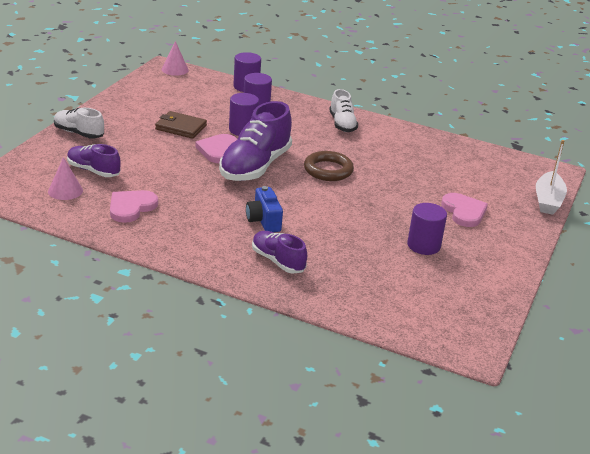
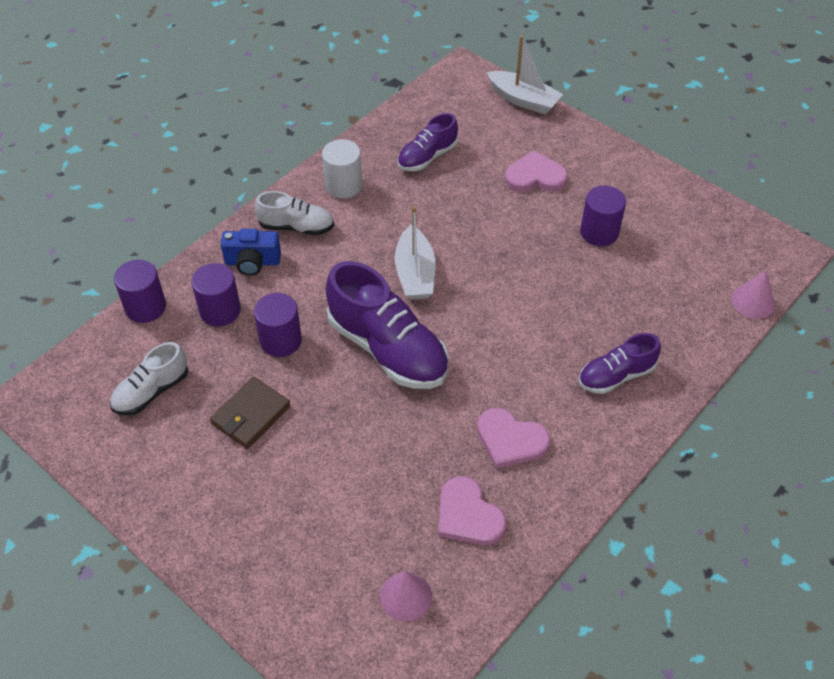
camera: 70 degrees left, 20 degrees up
white shoe [54,108,104,138] -> white shoe moved to [110,342,188,415]
purple shoe [67,144,121,177] -> purple shoe moved to [397,113,458,171]
pink cone [162,41,189,76] -> pink cone moved to [731,270,775,319]
pink heart [195,134,237,163] -> pink heart moved to [477,408,550,468]
blue camera [246,186,283,232] -> blue camera moved to [221,229,281,275]
brown ring [304,151,354,181] -> white boat [395,206,436,300]
none -> white cylinder [322,139,362,198]

